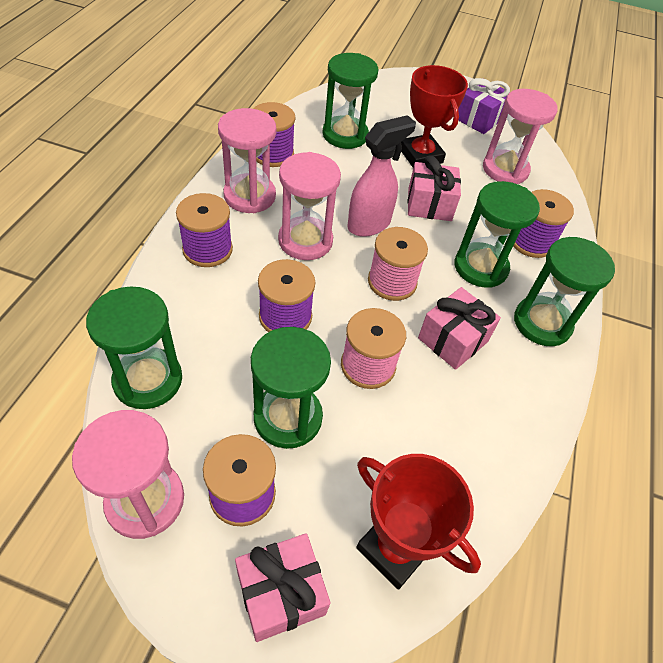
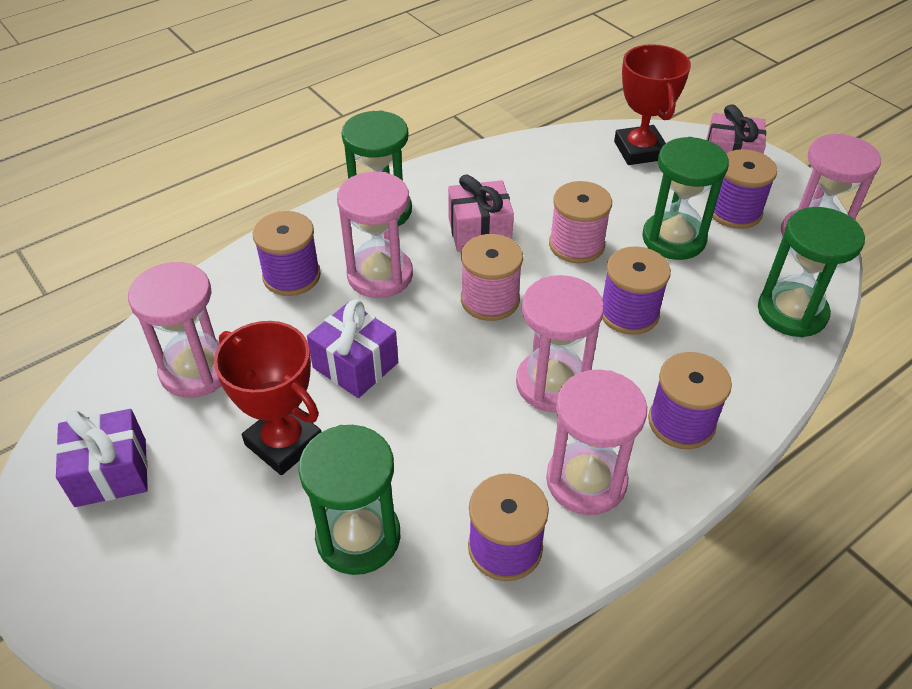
camera: 140 degrees left, 5 degrees down
pink spray bottle [347,115,416,237] -> none
red trophy [401,65,468,168] -> red trophy turned 60 degrees counterclockwise [214,321,322,475]
pink gift [408,155,461,221] -> purple gift [307,300,398,398]
green hourglass [455,181,540,288] -> pink hourglass [337,172,413,298]

